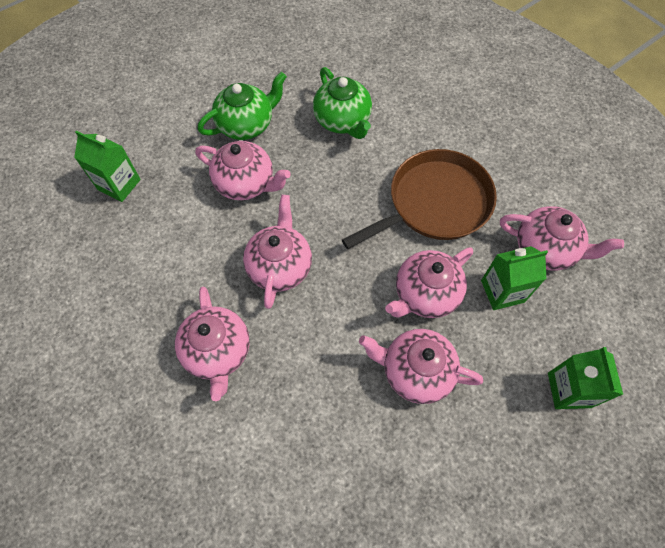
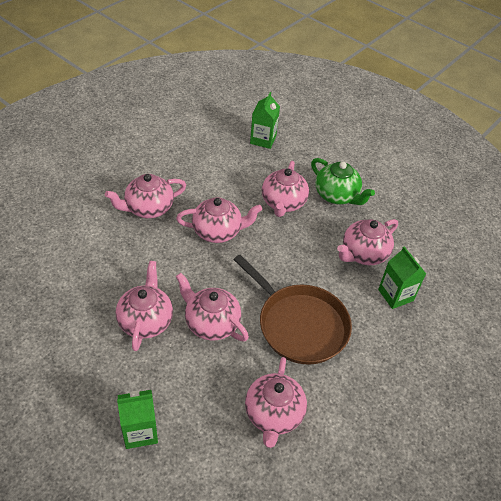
camera: 75 degrees right, 15 degrees down
green teapot [313,67,372,139] -> pink teapot [337,219,398,265]
green carton [481,246,548,310] -> green carton moved to [378,246,426,309]

